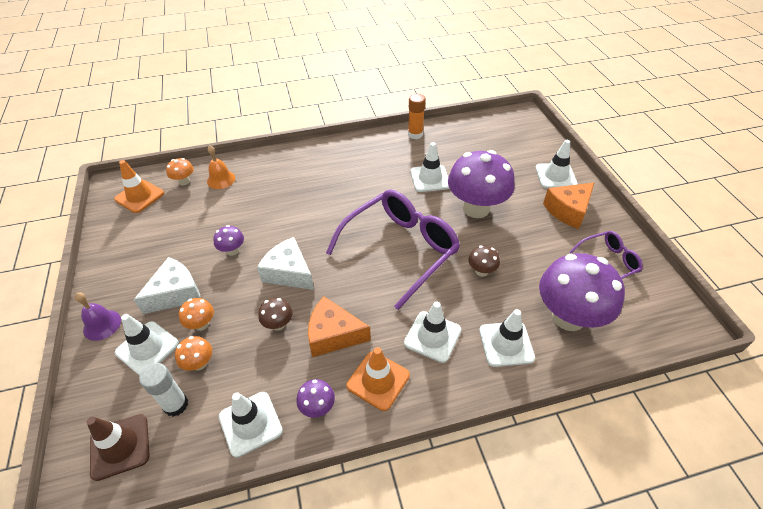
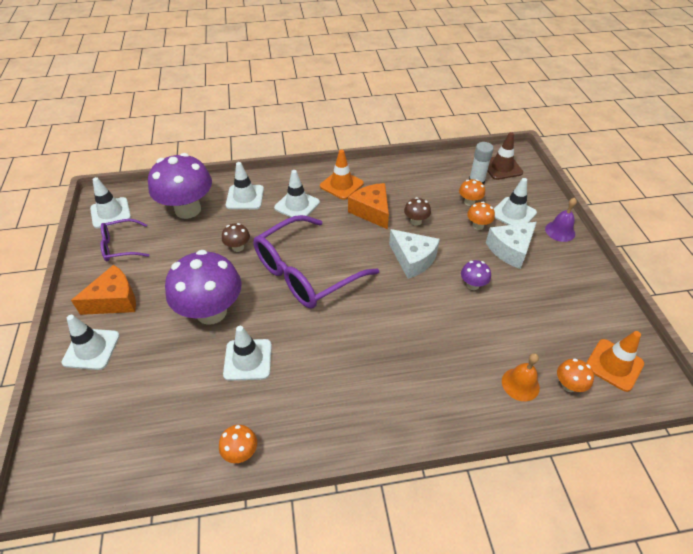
camera: 175 degrees left, 0 degrees up
white traffic cone [219,392,283,458] -> white traffic cone moved to [90,177,131,228]
purple mushroom [296,379,335,418] -> none
orange cheese [308,296,371,357] -> orange cheese turned 135 degrees counterclockwise [348,183,389,229]
orange glue stick [408,94,426,139] -> orange mushroom [219,425,257,463]

